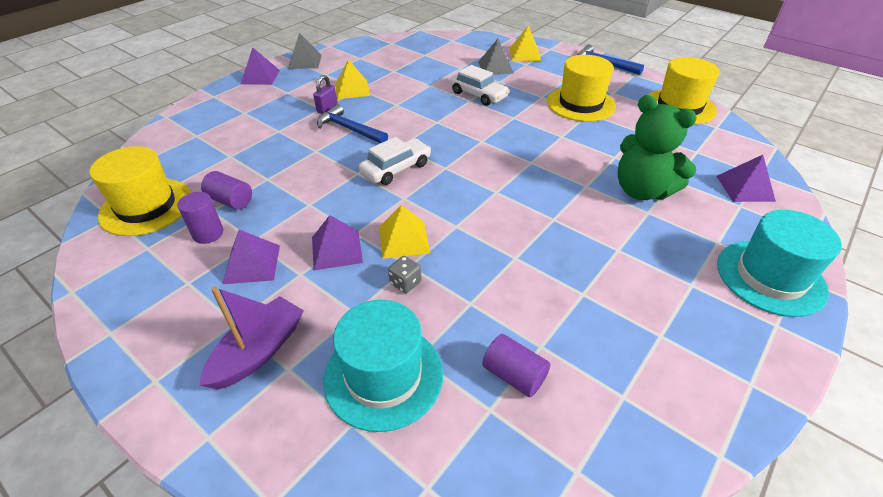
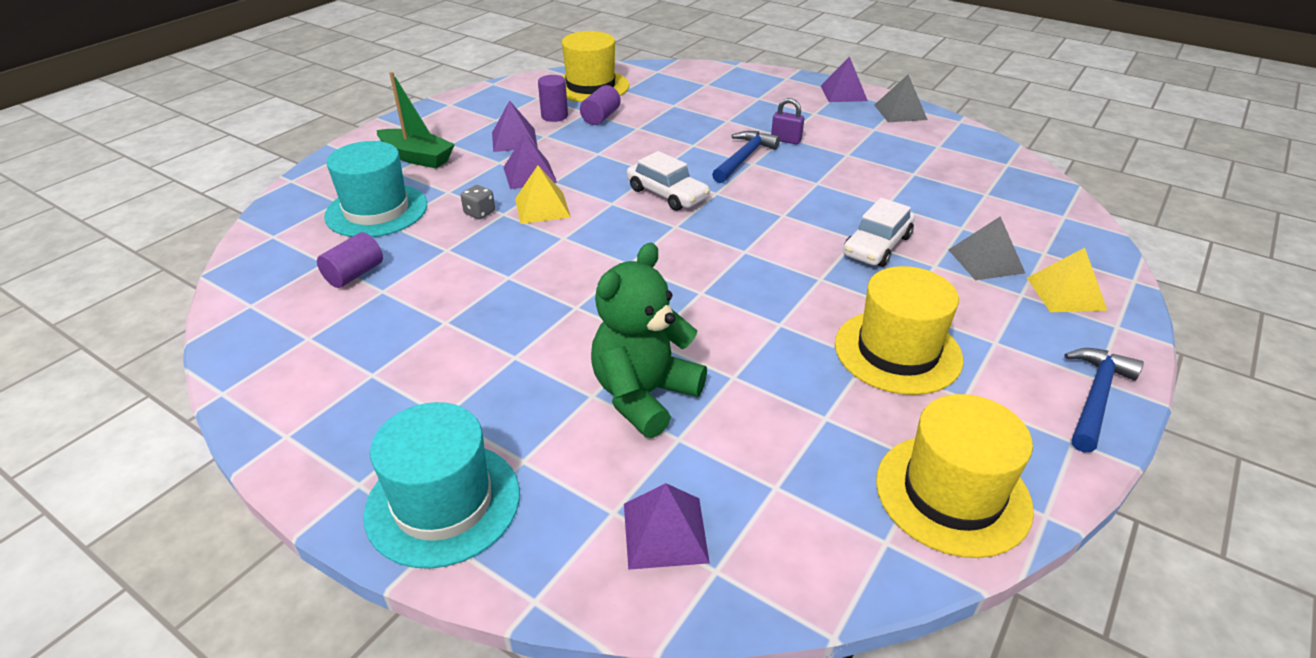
camera: 85 degrees right, 5 degrees down
purple boat [199,287,304,390] -> green boat [377,72,455,168]
yellow pyramid [335,59,370,99] -> none

